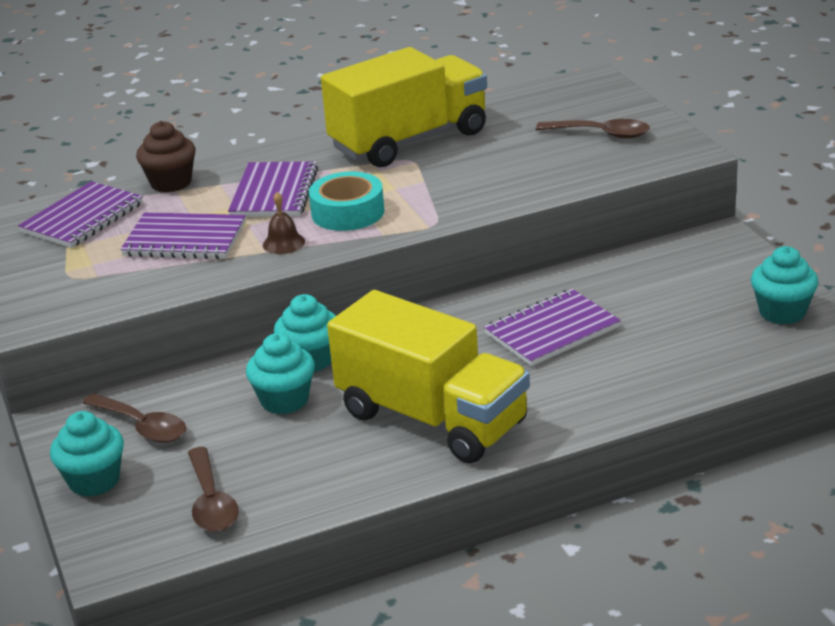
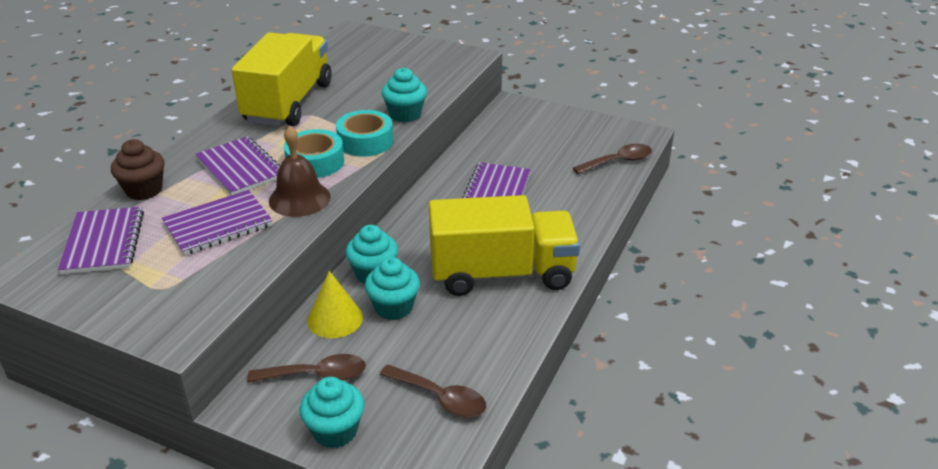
camera: 45 degrees left, 5 degrees up
brown bell [263,192,305,254] -> brown bell [269,126,330,217], size x1.78
brown spoon [536,119,650,139] -> brown spoon moved to [573,144,652,174]
turquoise cupcake [751,246,818,325] -> turquoise cupcake moved to [382,68,427,122]
none -> yellow cone [307,271,363,338]
none -> turquoise tape [336,110,393,157]

